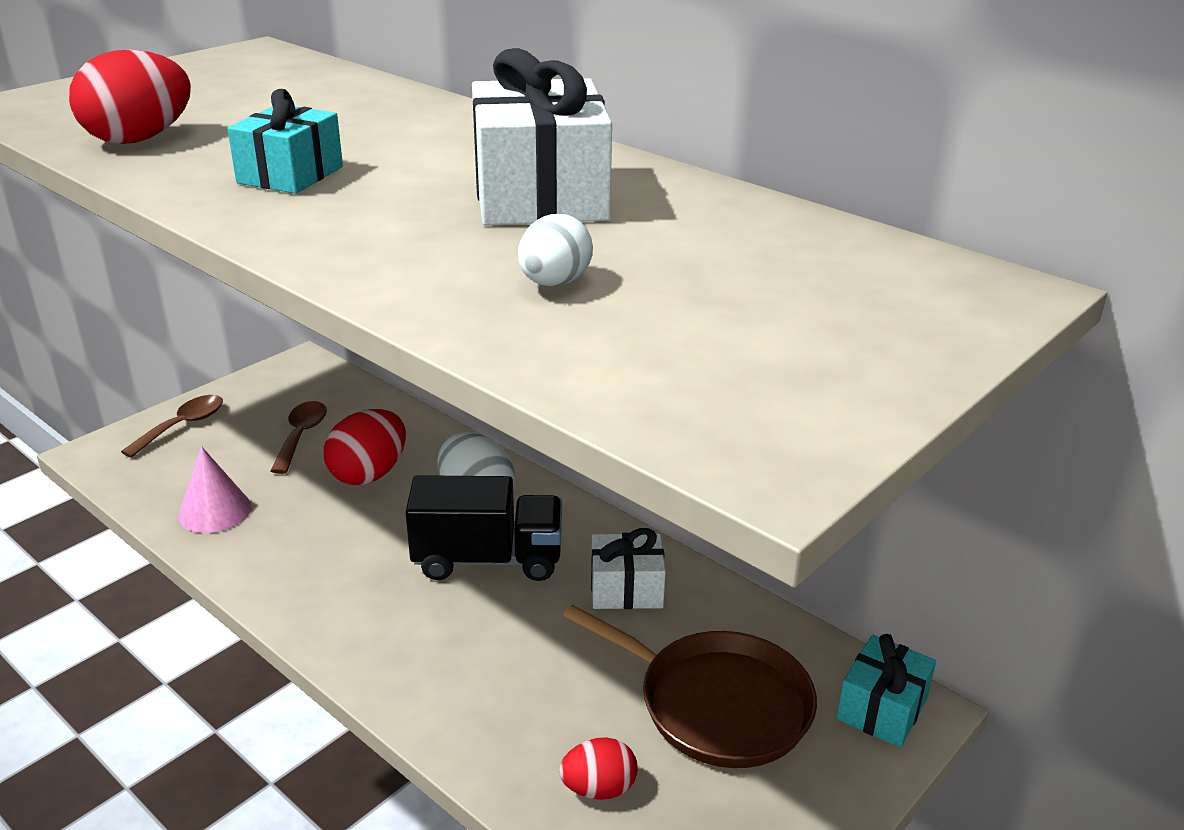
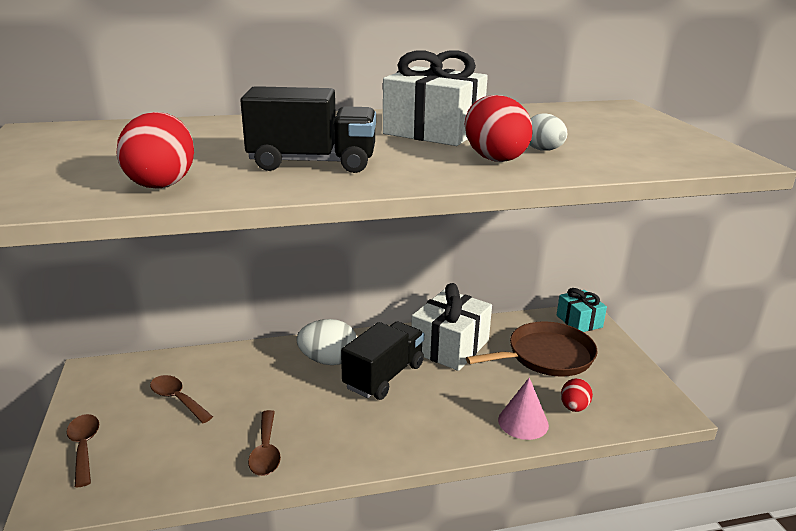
camera: 55 degrees left, 5 degrees down
pink cone [178,446,251,533] -> pink cone moved to [498,377,549,440]
turquoise gift [227,89,343,194] -> black truck [240,86,376,173]
red egg [324,409,406,485] -> red egg moved to [465,95,532,162]
white gift [591,528,666,609] -> white gift [411,283,492,371], size x1.66
none -> brown spoon [248,410,281,476]

